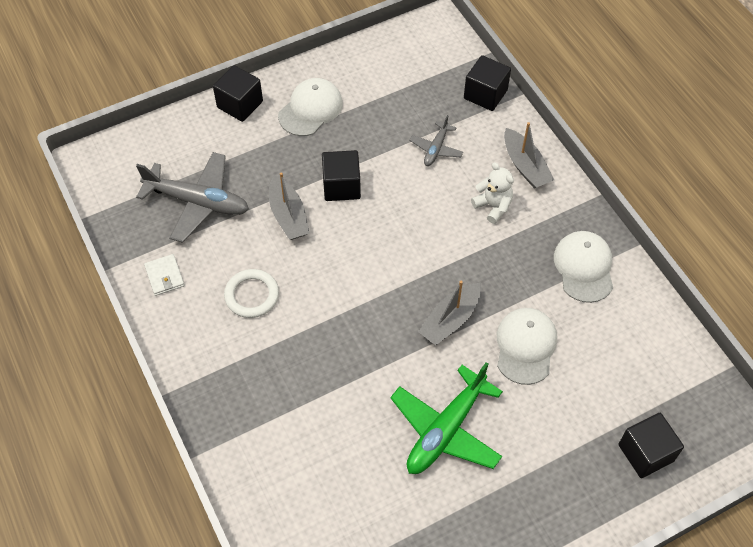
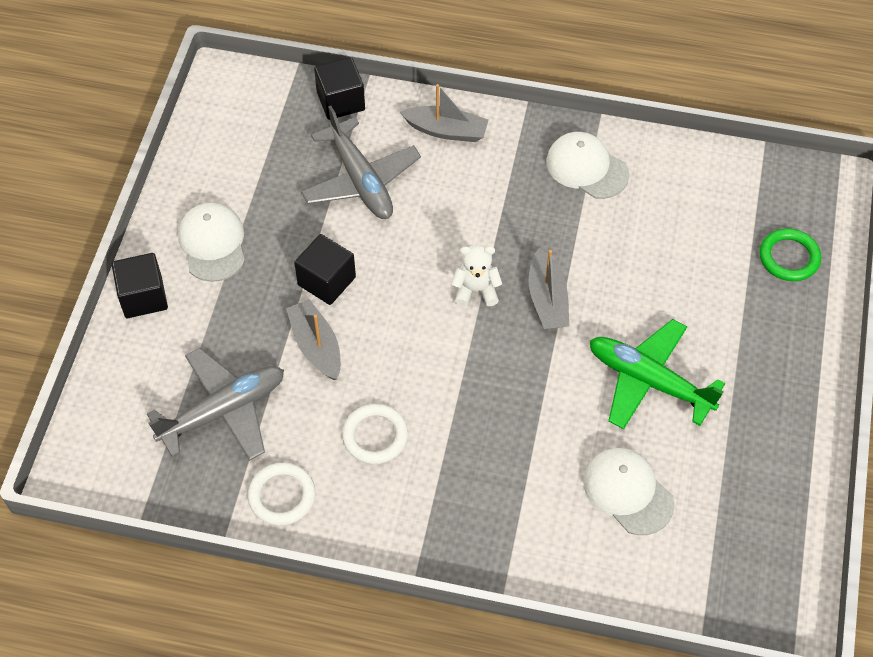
camera: 50 degrees left, 0 degrees up
white wallet [144,254,185,296] -> white ring [248,463,315,526]
grey boat [269,172,309,240] -> grey boat turned 135 degrees counterclockwise [286,299,341,380]
green plane [390,362,503,474] -> green plane turned 135 degrees clockwise [590,319,725,429]
grey plane [409,115,463,166] -> grey plane [301,106,421,219], size x1.92
white teddy bear [471,162,514,224] -> white teddy bear moved to [451,244,502,307]
white cap [497,308,557,385] -> white cap moved to [583,448,675,535]
black cube [619,413,684,478] -> green ring [760,228,821,281]

